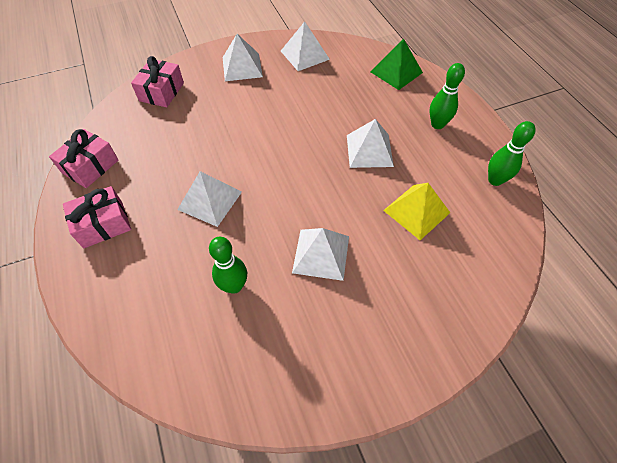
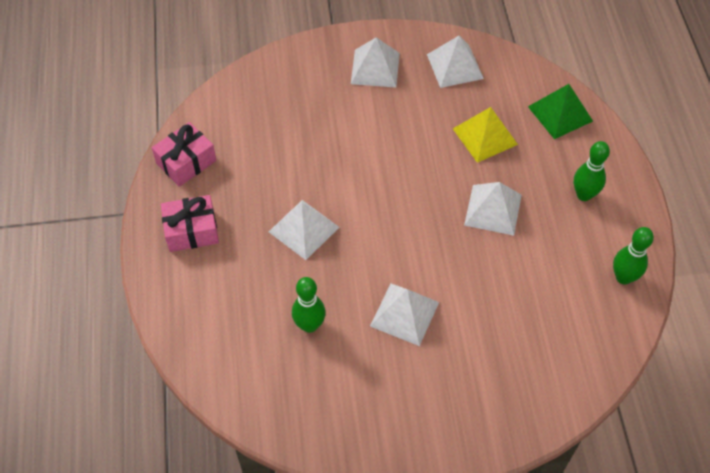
camera: 15 degrees right, 0 degrees up
pink gift [131,56,184,107] -> none
yellow pyramid [383,183,450,240] -> yellow pyramid moved to [453,107,518,163]

